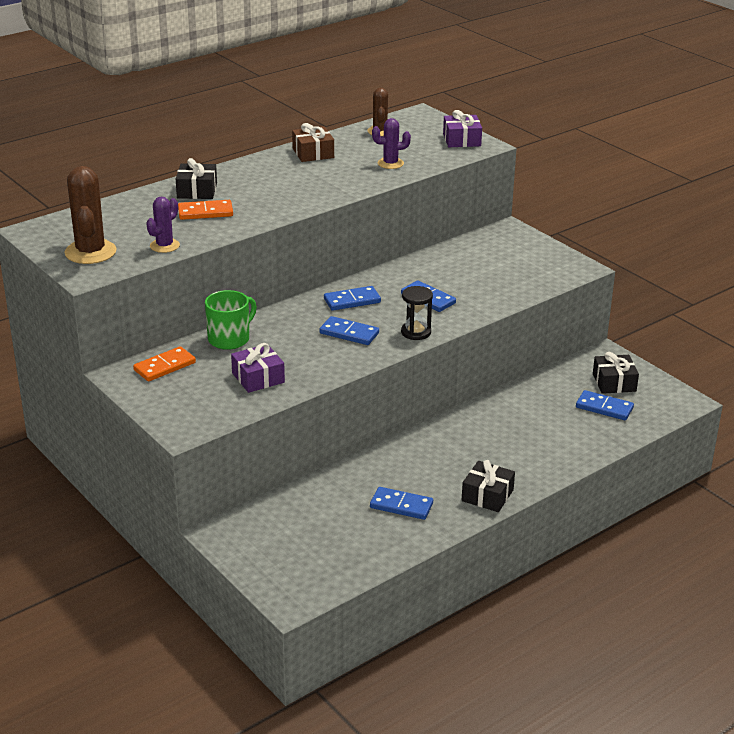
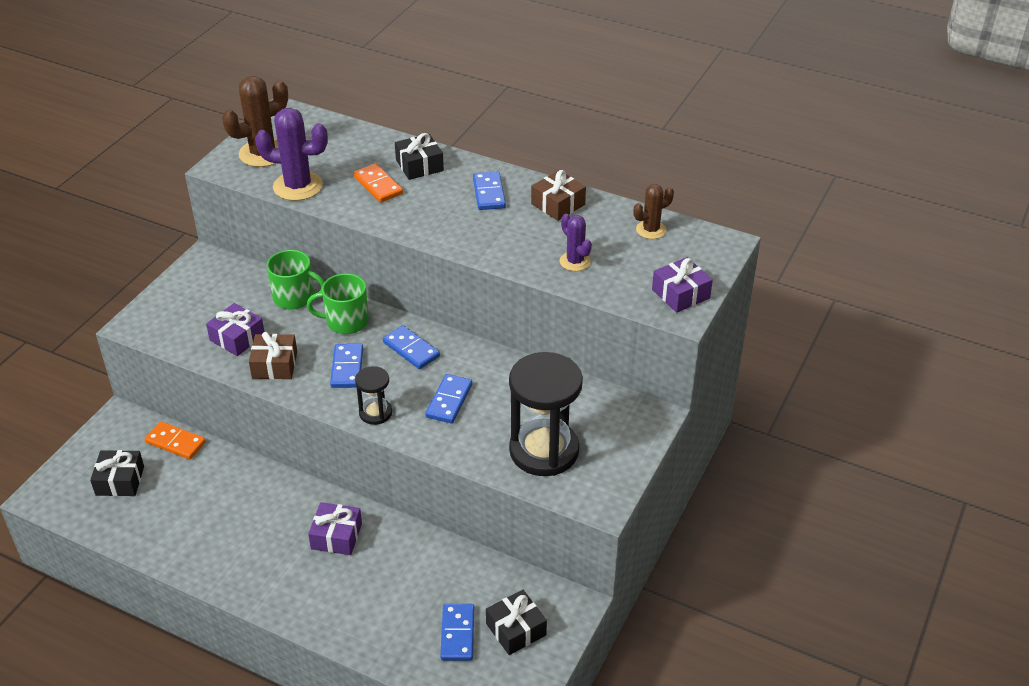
camera: 65 degrees right, 10 degrees up
orange domino [133,346,196,381] -> orange domino moved to [145,421,206,460]
purple cactus [146,197,180,253] -> purple cactus [255,108,328,201], size x1.71
blue domino [370,487,433,520] -> blue domino moved to [473,172,506,210]
black gift [462,460,515,512] -> black gift moved to [90,450,144,496]
none -> brown gift [249,332,297,379]
none -> green mug [307,273,369,334]
none -> purple gift [308,502,362,555]
none -> black hourglass [509,352,583,476]

